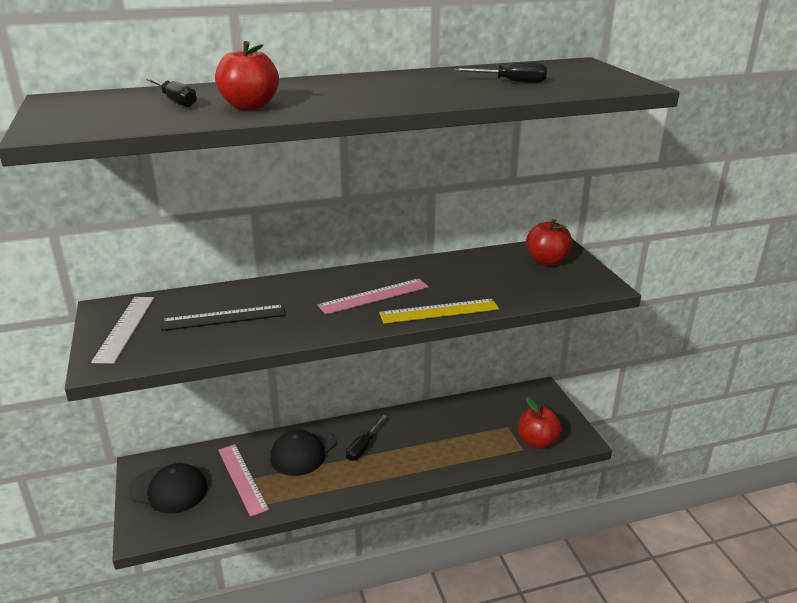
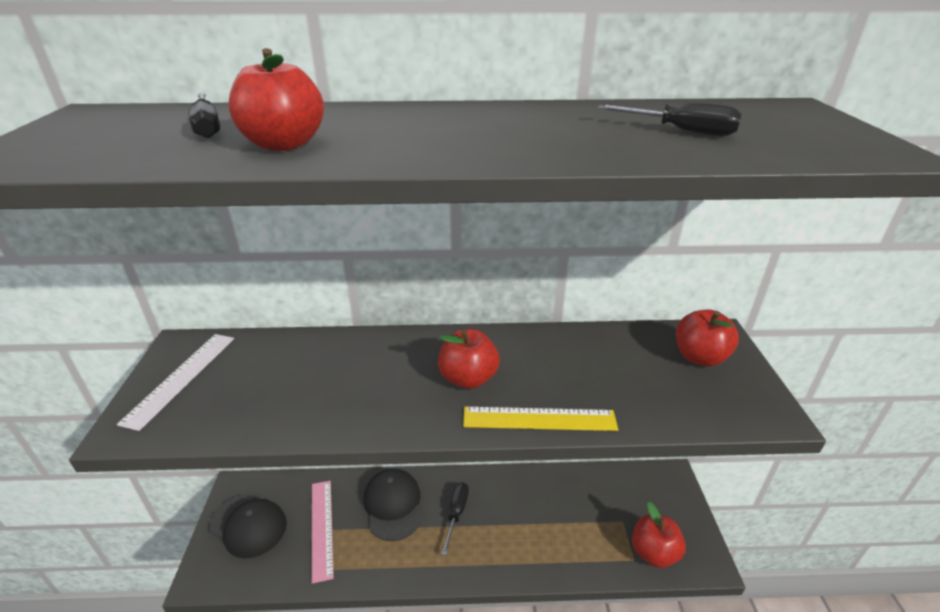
camera: 15 degrees right, 5 degrees up
black ruler [161,304,286,331] -> none
black cap [270,426,336,476] -> black cap turned 120 degrees clockwise [364,468,421,541]
pink ruler [317,279,429,315] -> red apple [438,329,500,389]
black screwdriver [346,415,387,461] -> black screwdriver turned 150 degrees clockwise [441,482,469,556]

